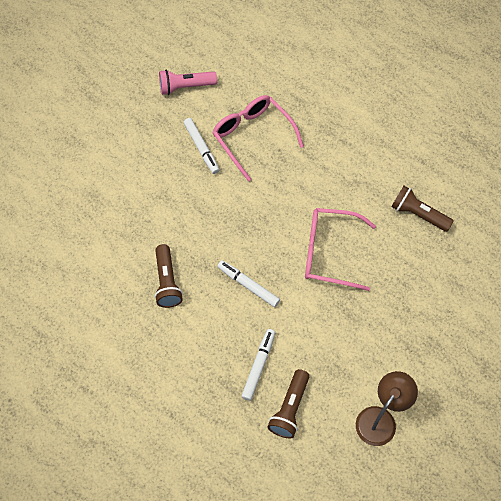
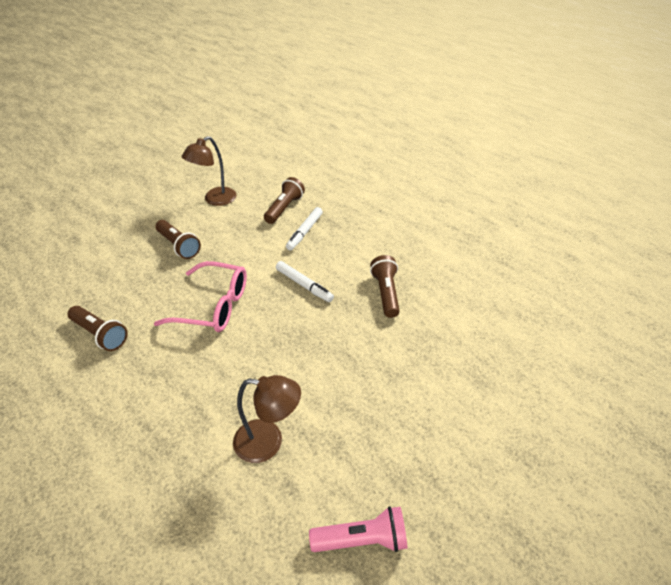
camera: 175 degrees left, 20 degrees down
white marker [183,118,219,174] -> none
pink glasses [212,95,304,181] -> brown lamp [233,375,301,463]
none -> brown flashlight [155,220,201,259]

